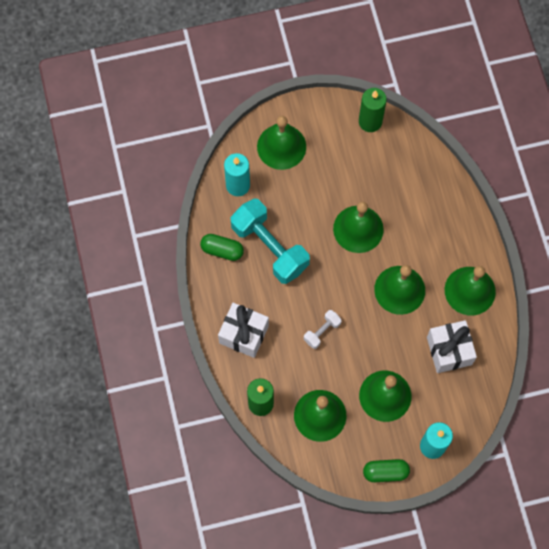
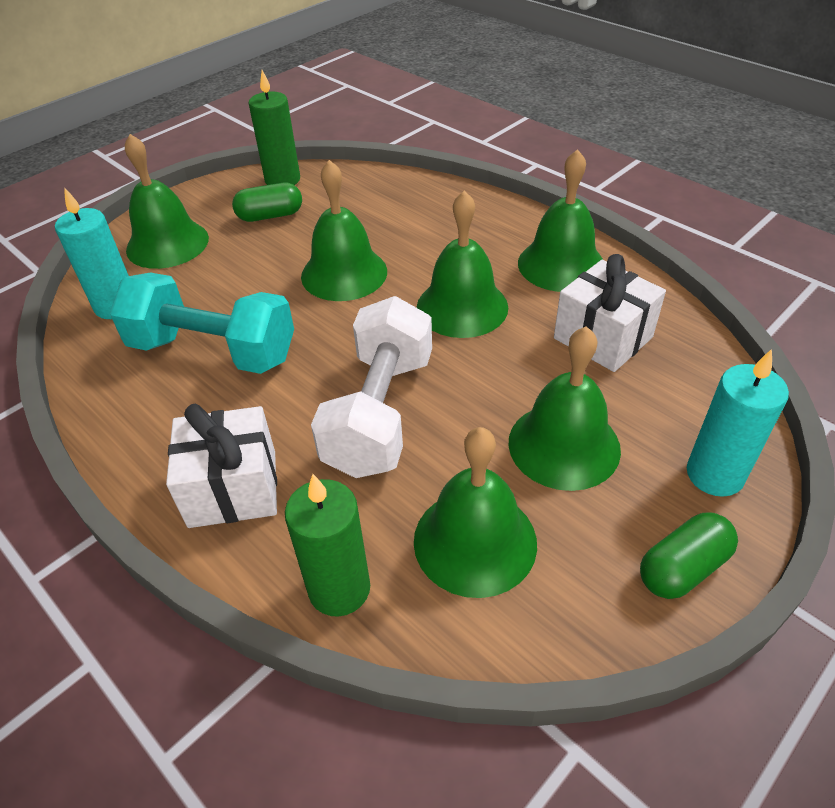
camera: 30 degrees left, 25 degrees down
green capsule [200,234,244,261] -> green capsule moved to [232,183,302,222]
white dumbbell [304,310,342,349] -> white dumbbell [311,296,432,478], size x2.17

